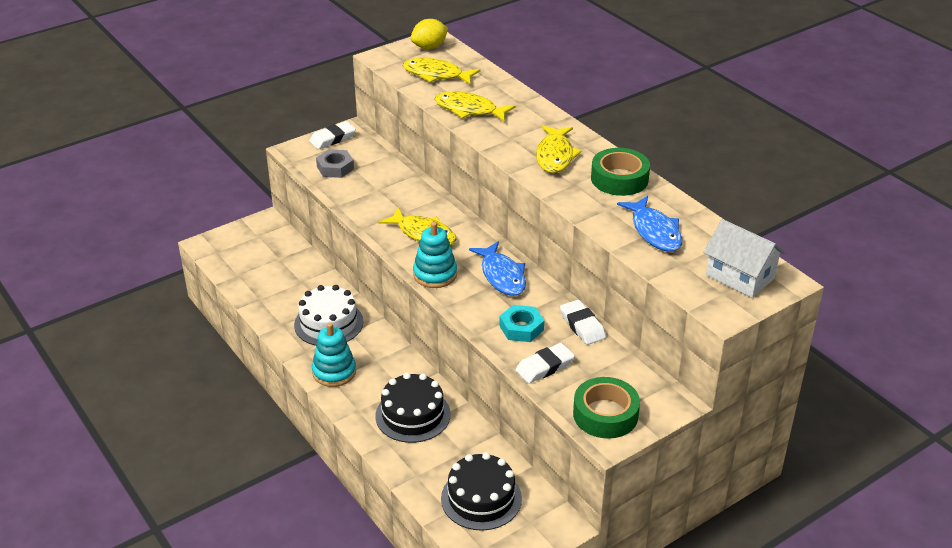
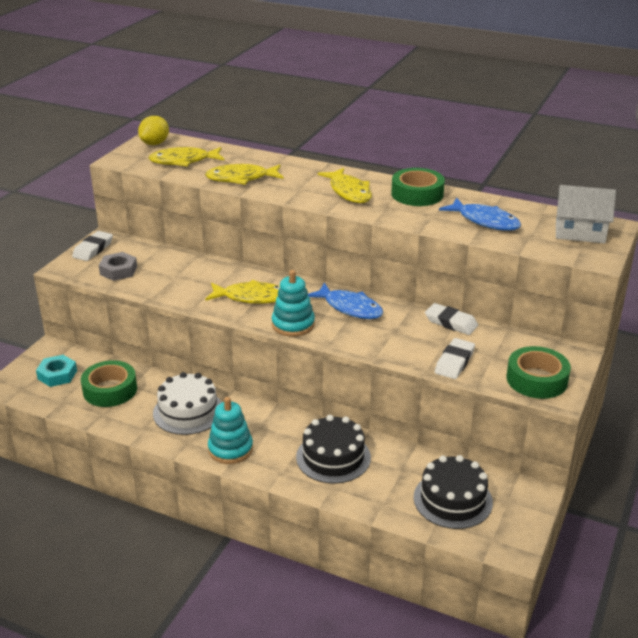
camera: 30 degrees left, 5 degrees down
turquoise nut [499,305,544,342] -> turquoise nut moved to [36,355,77,387]
none -> green tape [81,360,137,407]

